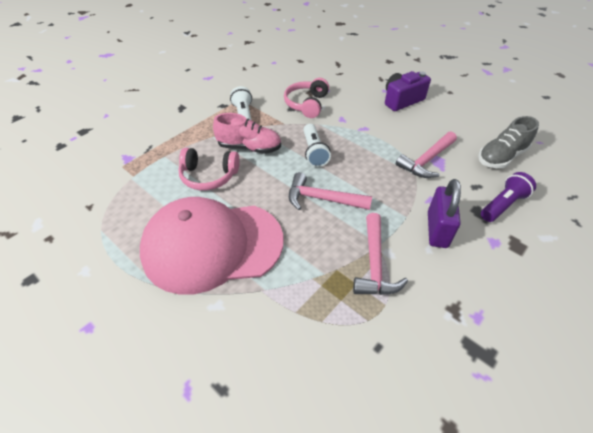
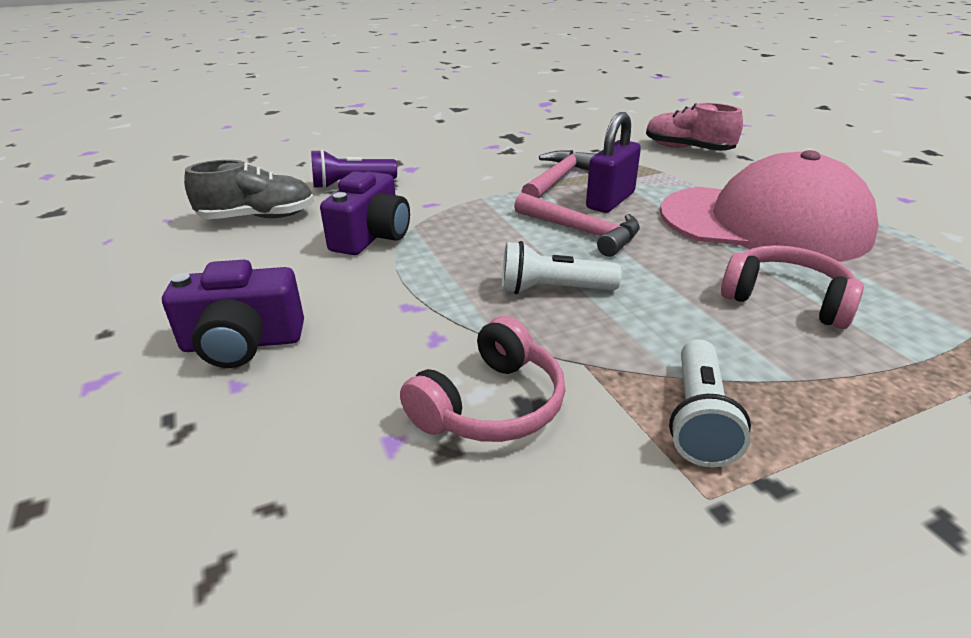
camera: 155 degrees left, 15 degrees down
pink shoe [213,113,281,154] -> pink shoe moved to [646,103,743,151]
white flashlight [303,124,331,167] -> white flashlight turned 105 degrees counterclockwise [502,241,621,294]
pink hammer [396,131,457,178] -> purple camera [320,171,410,255]
purple padlock [428,179,461,248] -> purple padlock moved to [586,112,641,213]

